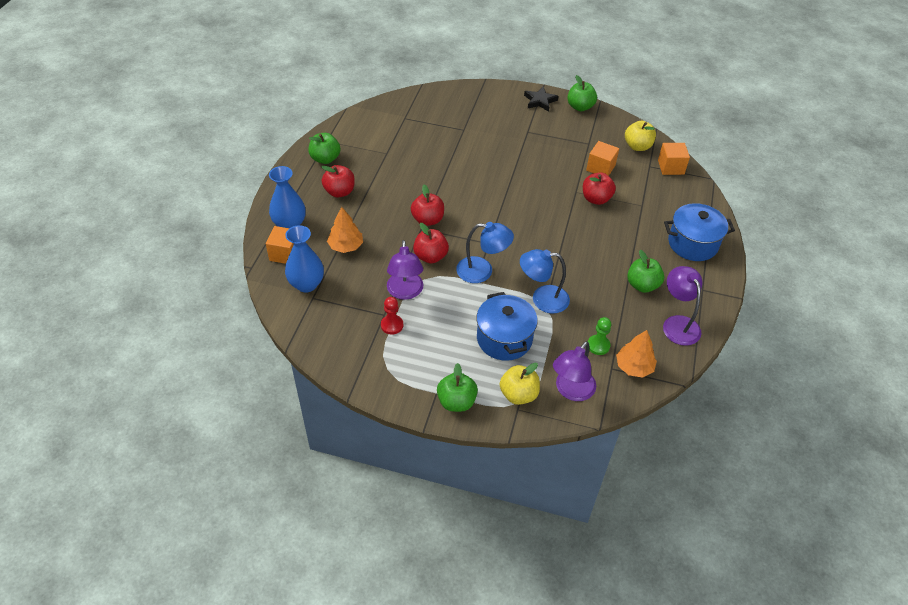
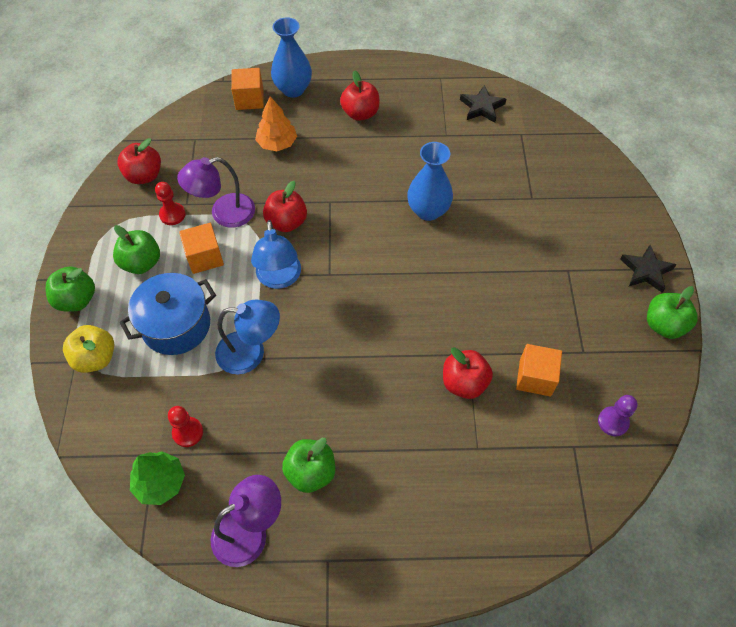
camera: 75 degrees right, 10 degrees up
blue vase [285,225,324,293] -> blue vase moved to [407,142,453,221]
green apple [309,133,340,164] -> green apple moved to [113,225,160,274]
red apple [411,184,444,226] -> red apple moved to [117,138,161,184]
blue lamp [520,249,570,314] -> blue lamp turned 105 degrees clockwise [215,300,280,374]
purple lamp [553,341,596,401] -> none
green pawn [588,317,611,355] -> red pawn [168,406,203,447]
orange tree [616,330,657,378] -> green tree [130,451,185,505]
yellow apple [625,121,656,151] -> purple pawn [598,395,637,436]
orange cube [658,143,690,175] -> orange cube moved to [179,223,224,274]
blue pot [664,203,735,261] -> none
none -> black star [460,85,506,123]

